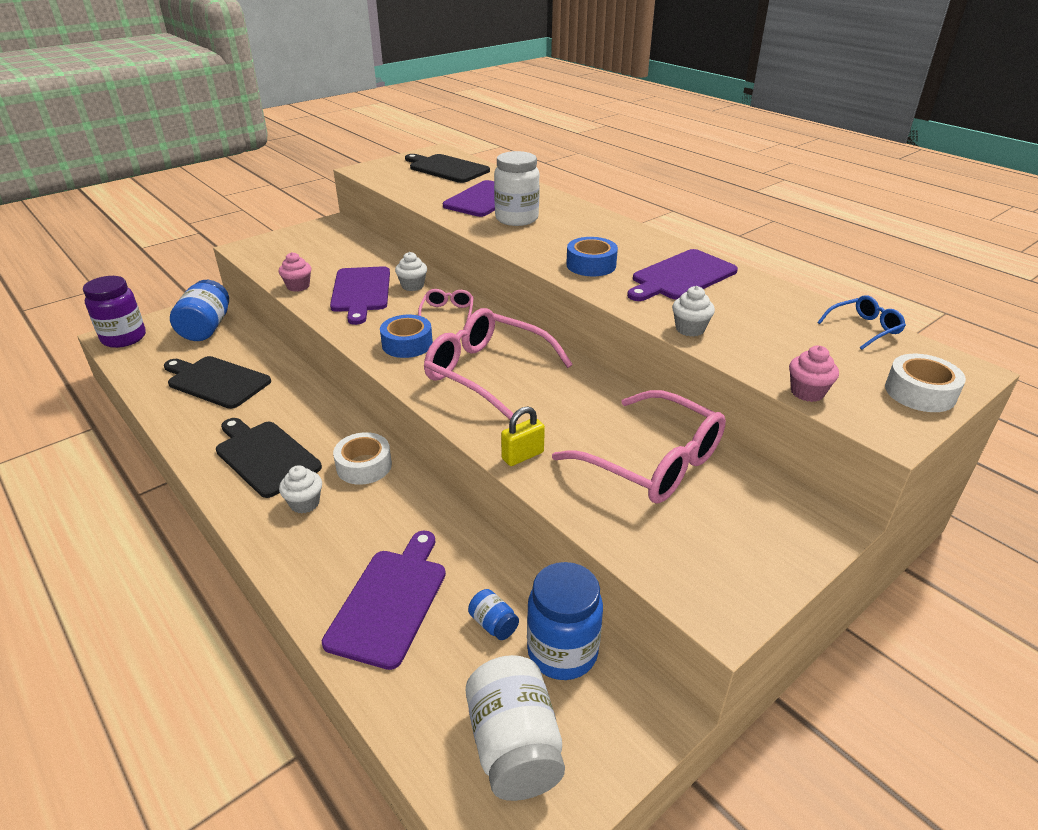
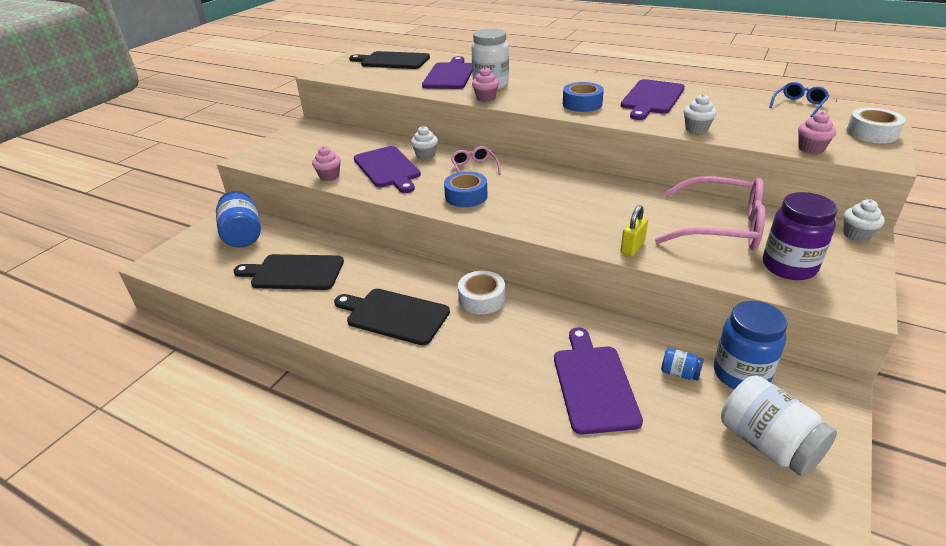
camera: 20 degrees left, 0 degrees up
purple jar [83,276,146,348] -> purple jar moved to [763,192,838,280]
white cupcake [279,465,322,513] -> white cupcake moved to [843,199,885,242]
pink glasses [424,308,573,419] -> none
none -> pink cupcake [472,67,499,102]

